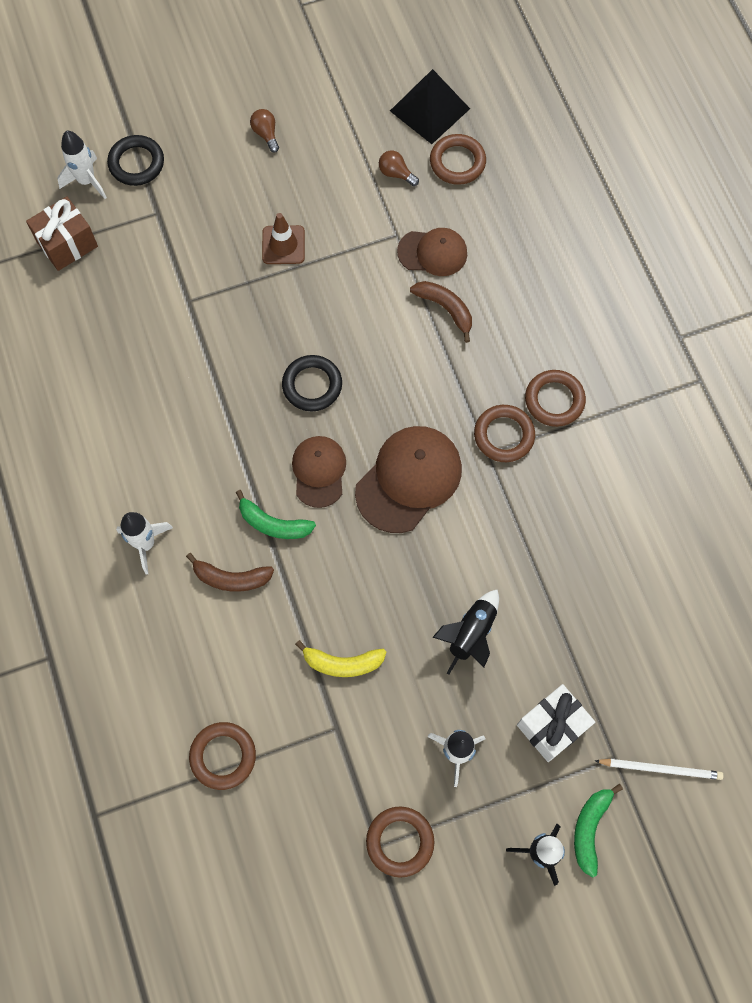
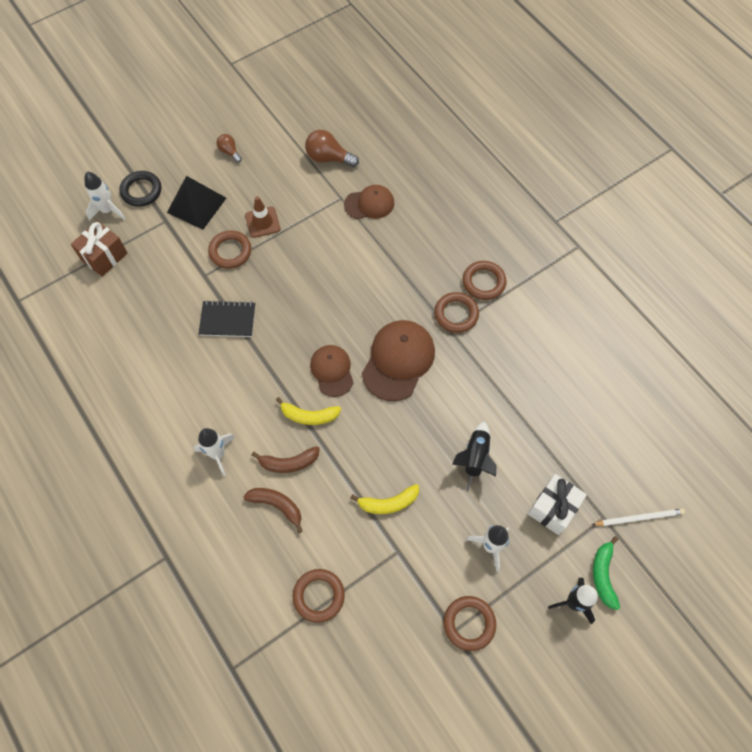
camera: 15 degrees left, 5 degrees down
green banana [236,490,316,539] -> yellow banana [276,397,341,425]
black ring [282,355,342,411] -> none
brown light bulb [379,151,419,186] -> brown light bulb [305,130,359,167], size x1.70
black pyramid [390,69,470,144] -> black pyramid moved to [167,176,226,230]
brown banana [410,281,472,343] -> brown banana moved to [243,488,303,533]
brown ring [430,134,486,185] -> brown ring moved to [208,231,251,269]
none -> black notebook [198,300,255,337]

